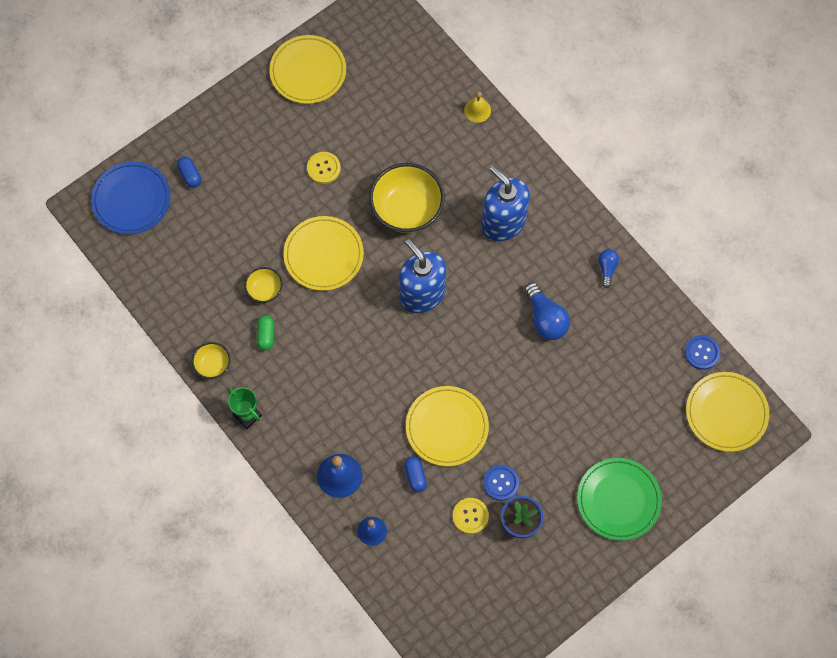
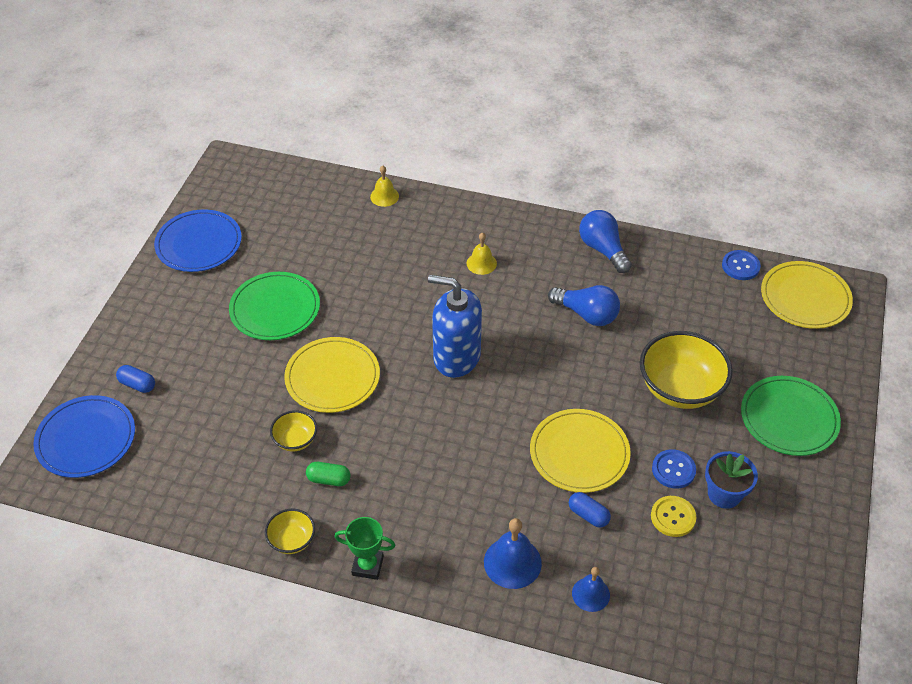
camera: 35 degrees left, 20 degrees down
green capsule [257,315,274,350] -> green capsule turned 45 degrees counterclockwise [306,462,351,486]
yellow plate [269,35,346,104] -> blue plate [154,209,242,272]
yellow button [307,152,341,184] -> green plate [229,272,320,340]
yellow bowl [369,163,445,233] -> yellow bowl moved to [640,331,733,409]
blue soap dispenser [482,166,530,241] -> yellow bell [466,233,497,275]
blue light bulb [598,249,619,288] -> blue light bulb [579,210,632,273], size x1.73

